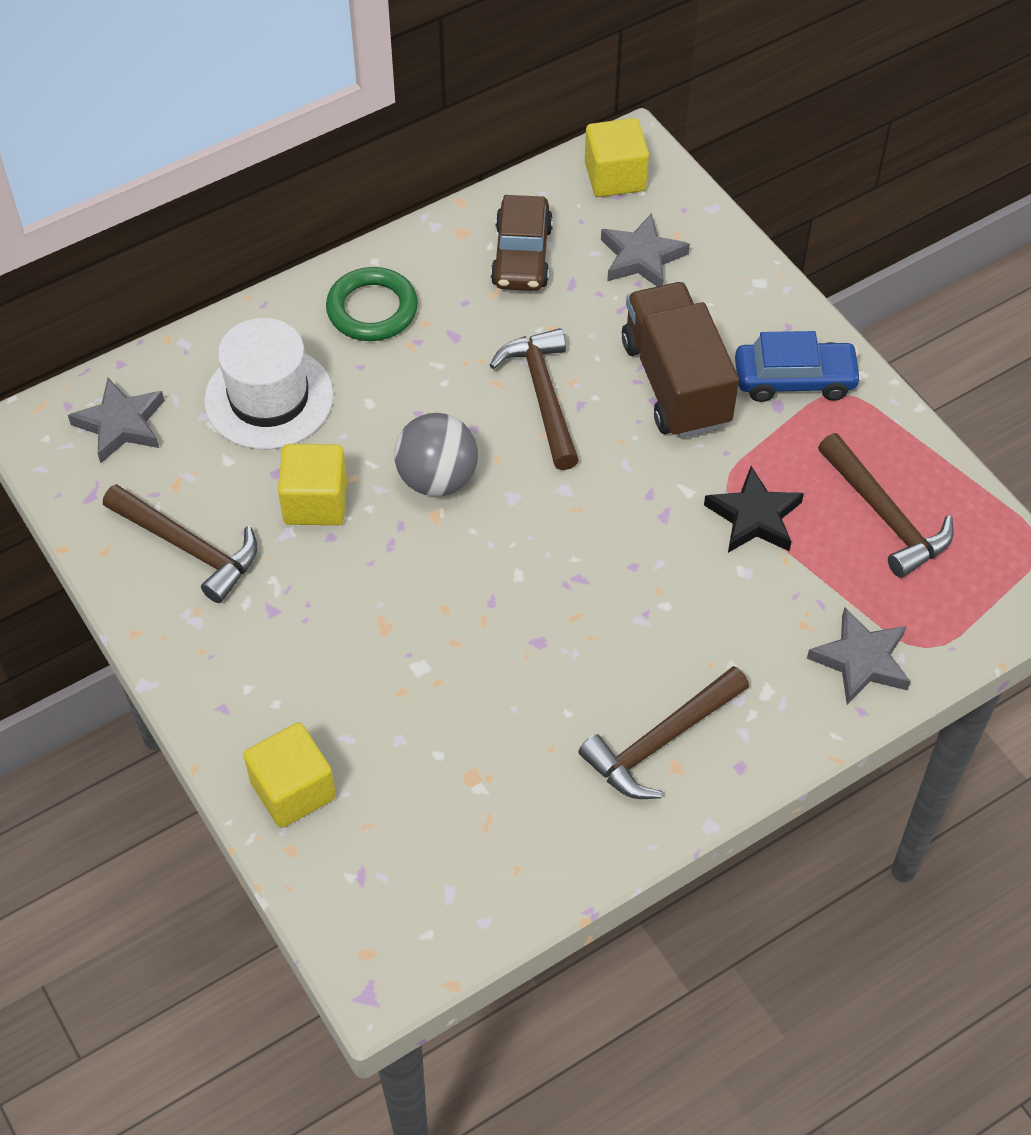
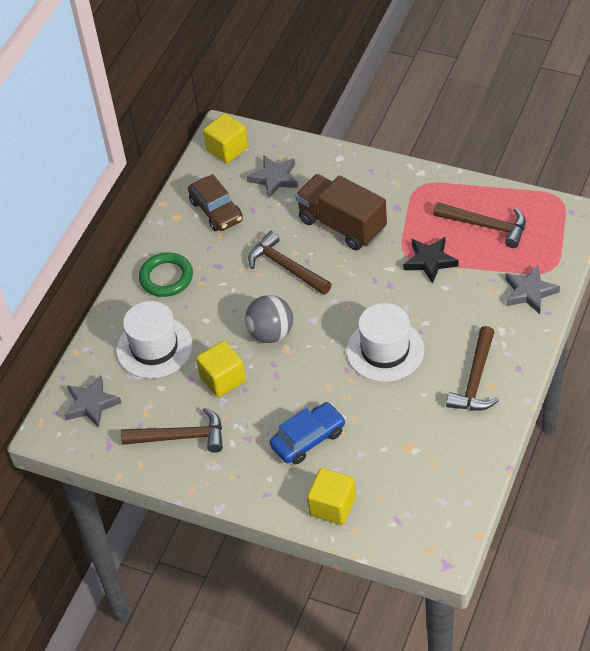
camera: 30 degrees left, 5 degrees down
blue car [735,331,862,402] -> blue car moved to [269,402,346,464]
none -> white hat [346,303,424,382]

